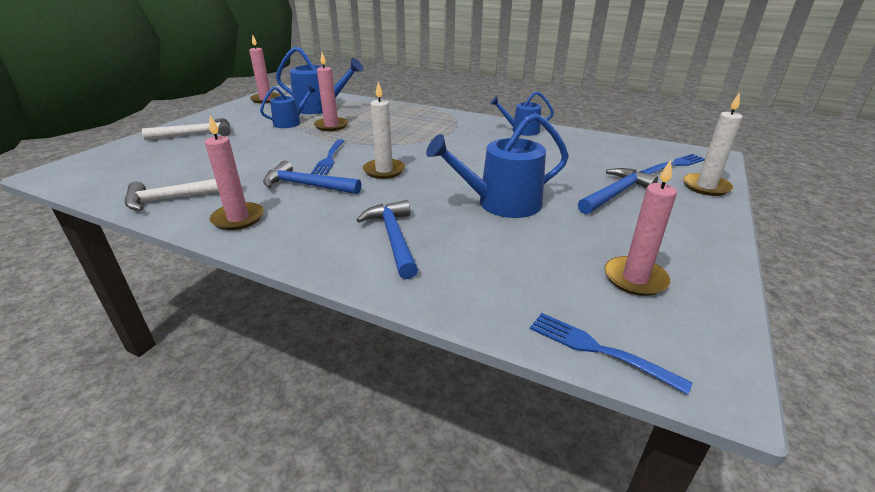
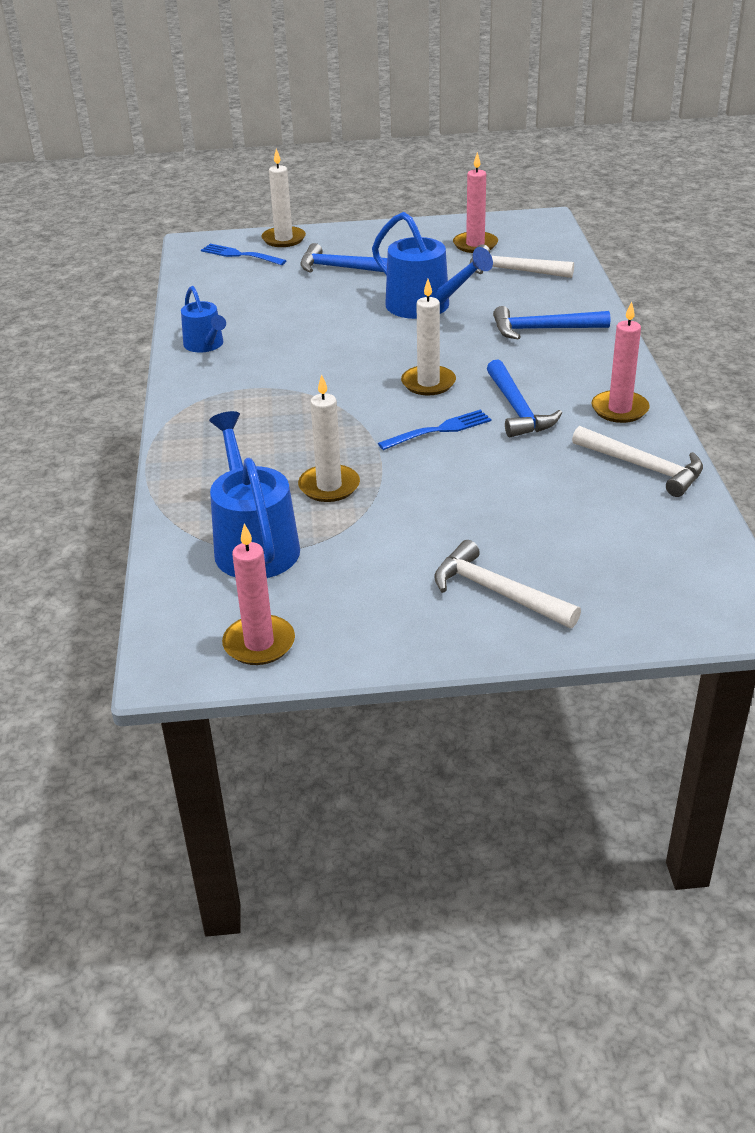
camera: 120 degrees left, 5 degrees up
blue watering can [260,85,316,128] -> none
pink candle [314,52,348,131] -> white candle [298,374,360,502]
blue hammer [357,200,418,279] -> blue hammer turned 45 degrees clockwise [493,306,610,340]
blue fork [530,313,693,395] -> none
none -> white hammer [470,244,574,278]

